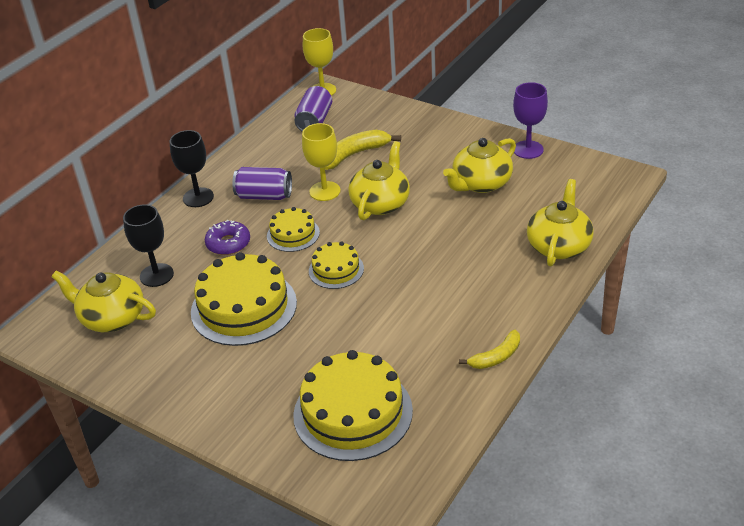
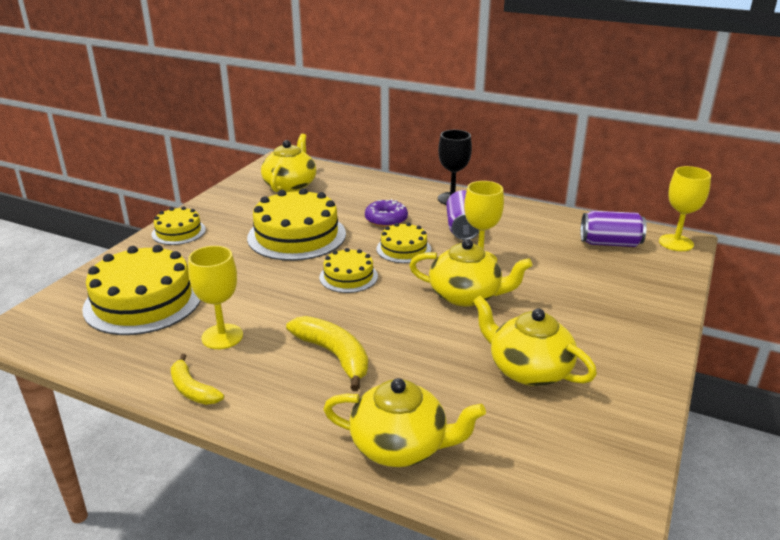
camera: 80 degrees right, 10 degrees down
black goblet [123,204,174,287] -> none
yellow banana [325,129,401,170] -> yellow banana moved to [286,316,368,391]
purple goblet [513,82,548,159] -> none
none -> yellow cake [152,207,206,245]
none -> yellow goblet [188,246,243,349]

